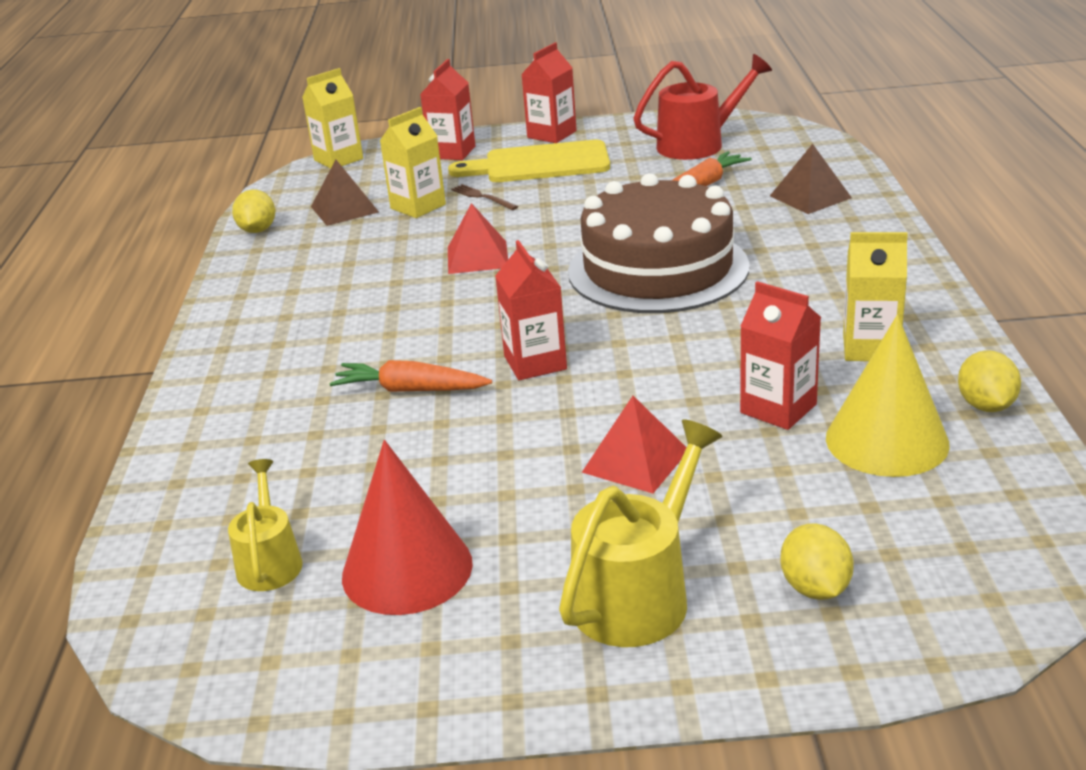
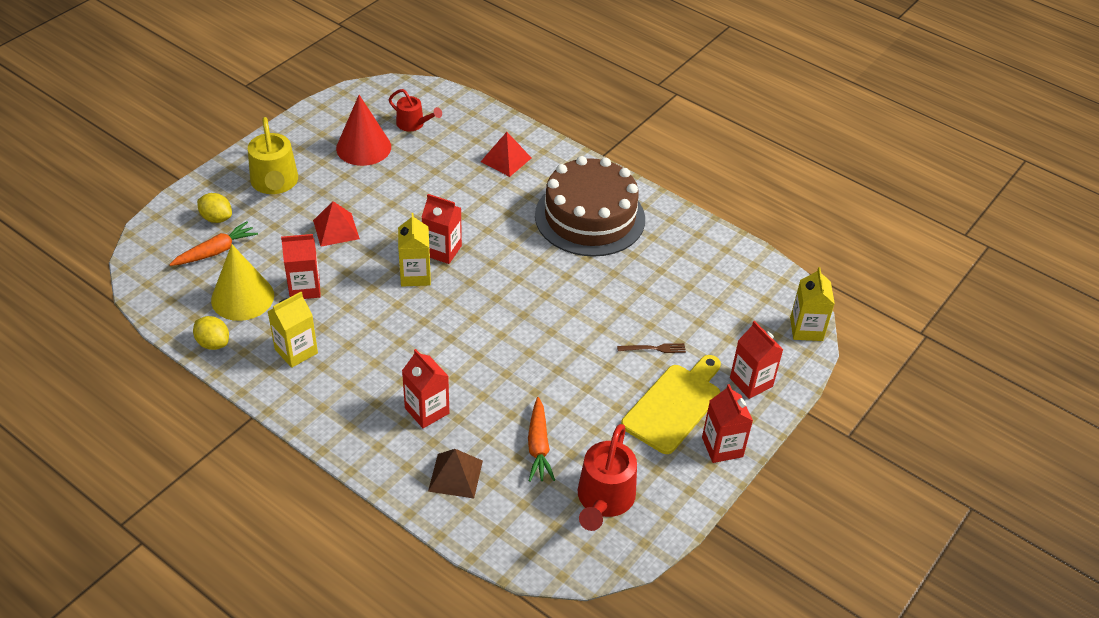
camera: 125 degrees right, 15 degrees up
yellow watering can [228,459,303,591] -> red watering can [389,89,442,131]
yellow lemon [232,189,275,233] -> none
brown pyramid [311,160,379,226] -> none
orange carrot [330,360,492,392] -> orange carrot moved to [169,221,258,266]
yellow carton [380,107,446,218] -> yellow carton moved to [398,213,431,287]
red pyramid [448,203,508,274] -> red pyramid moved to [481,132,531,177]
brown cake [568,173,749,313] -> brown cake moved to [535,156,645,257]
none -> red carton [402,349,449,428]

